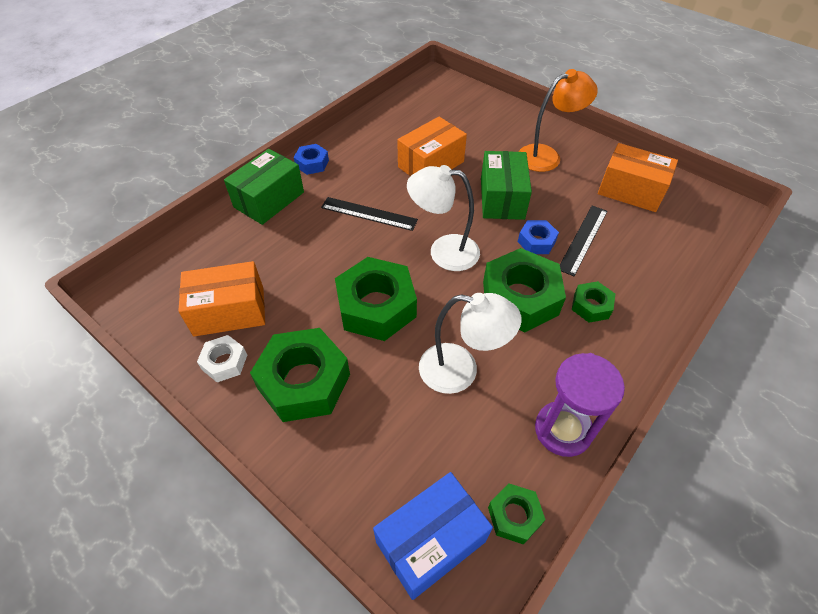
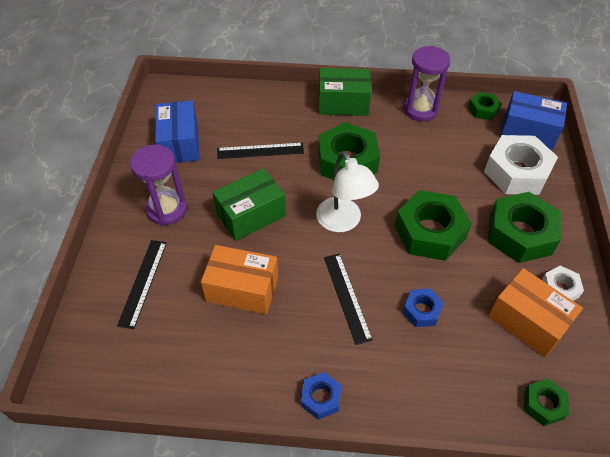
camera: 125 degrees left, 0 degrees up
green box [224,149,304,225] -> green box moved to [319,68,371,116]
white lamp [419,293,521,394] -> none
blue nut [518,220,559,254] -> blue nut moved to [403,289,444,327]
orange lamp [519,69,598,172] -> purple hourglass [130,145,187,226]
green nut [572,281,615,323] -> green nut moved to [524,379,569,426]
orange box [598,143,678,212] -> blue box [155,101,199,163]
none -> black ruler [117,240,167,329]
none -> white nut [484,135,558,195]

